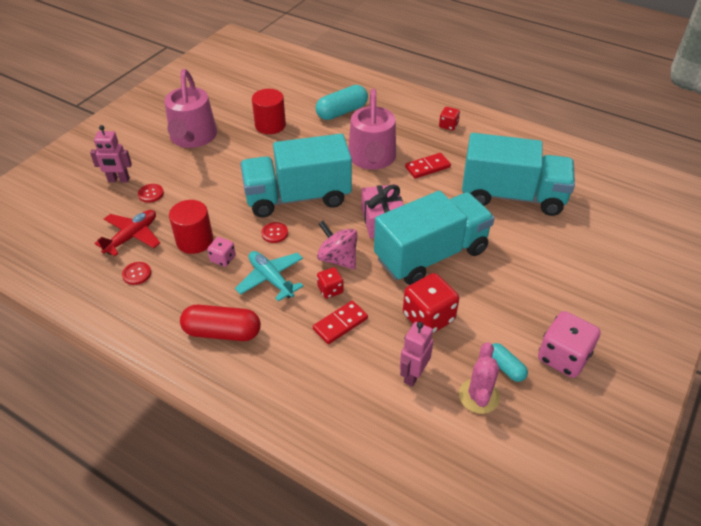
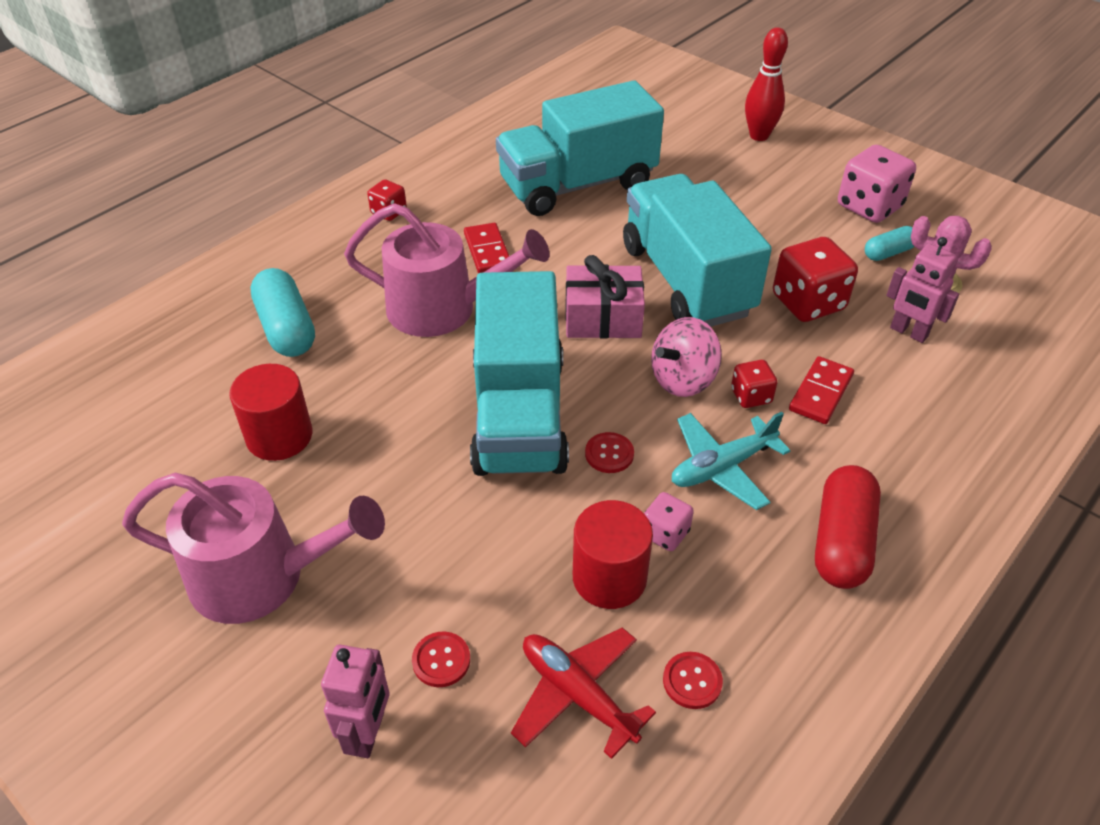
camera: 80 degrees left, 0 degrees up
red domino [313,301,368,344] -> red domino turned 60 degrees clockwise [789,356,854,424]
turquoise truck [462,133,575,216] -> turquoise truck turned 135 degrees counterclockwise [496,80,664,216]
none -> red bowling pin [745,27,788,141]

